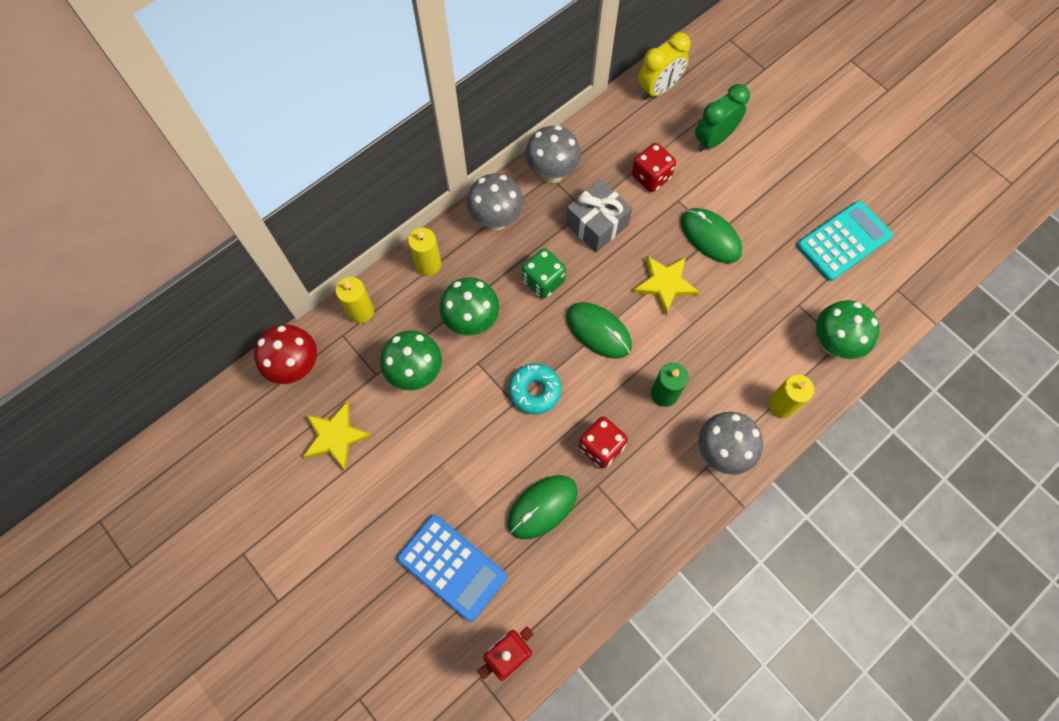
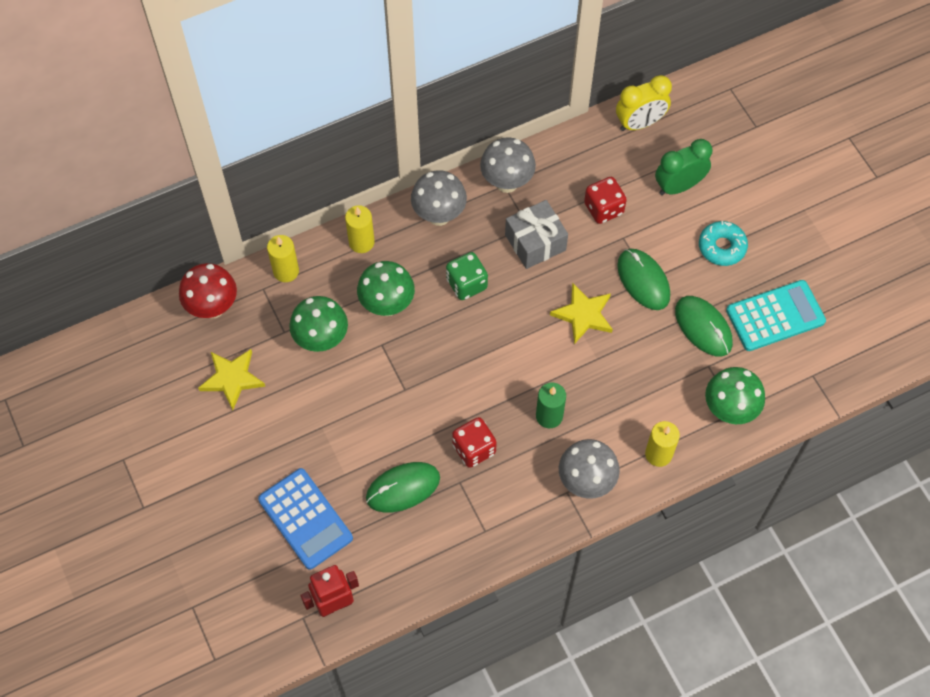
camera: 15 degrees right, 5 degrees down
turquoise donut [509,363,561,414] -> turquoise donut moved to [699,221,748,266]
green mouse [566,302,632,359] -> green mouse moved to [675,296,733,357]

